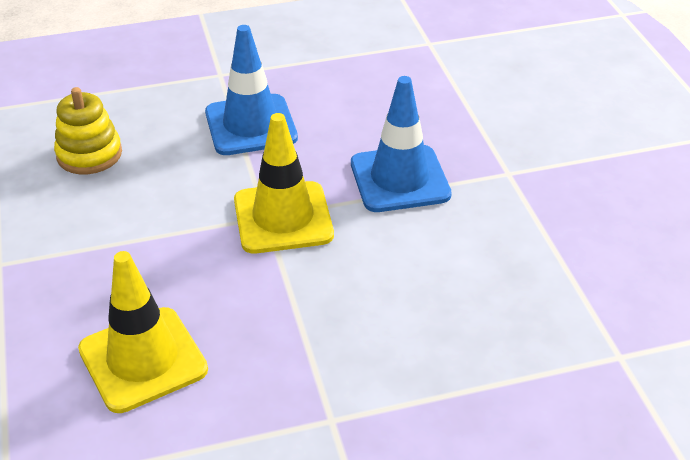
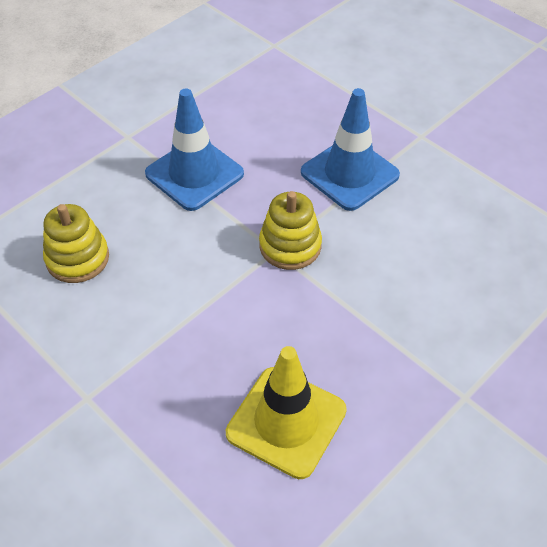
camera: 30 degrees left, 10 degrees up
yellow traffic cone [234,113,334,254] -> yellow stacking toy [259,191,322,270]

